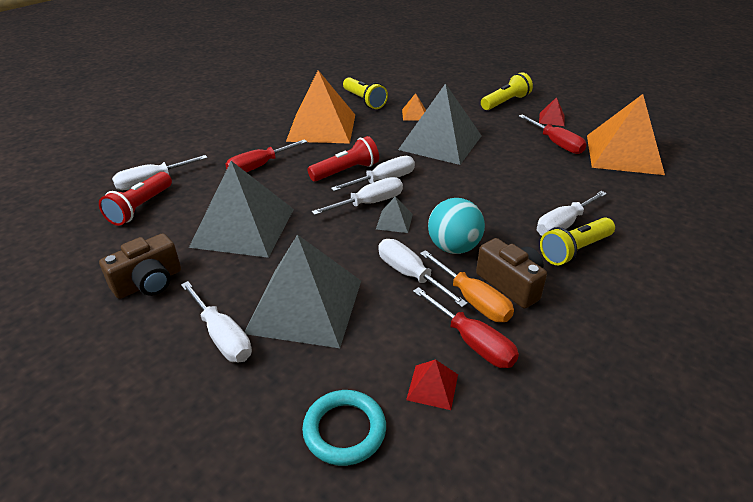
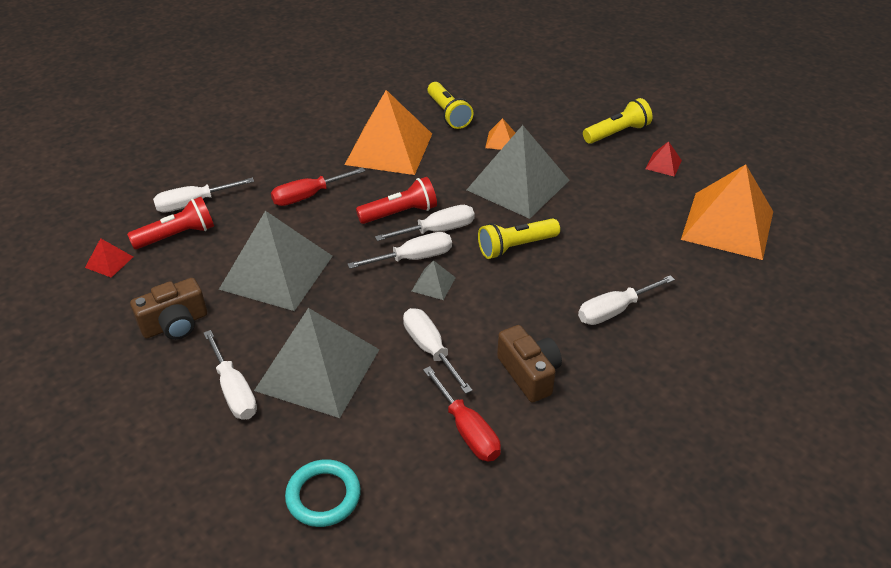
camera: 10 degrees right, 5 degrees up
red flashlight [99,172,172,226] -> red flashlight turned 150 degrees counterclockwise [127,197,214,249]
red pyramid [406,359,458,410] -> red pyramid moved to [85,238,133,278]
orange screwdriver [420,250,514,322] -> none
turquoise ball [428,198,485,254] -> none
red screwdriver [519,114,587,154] -> none
yellow flashlight [540,218,615,265] -> yellow flashlight moved to [478,218,560,259]

